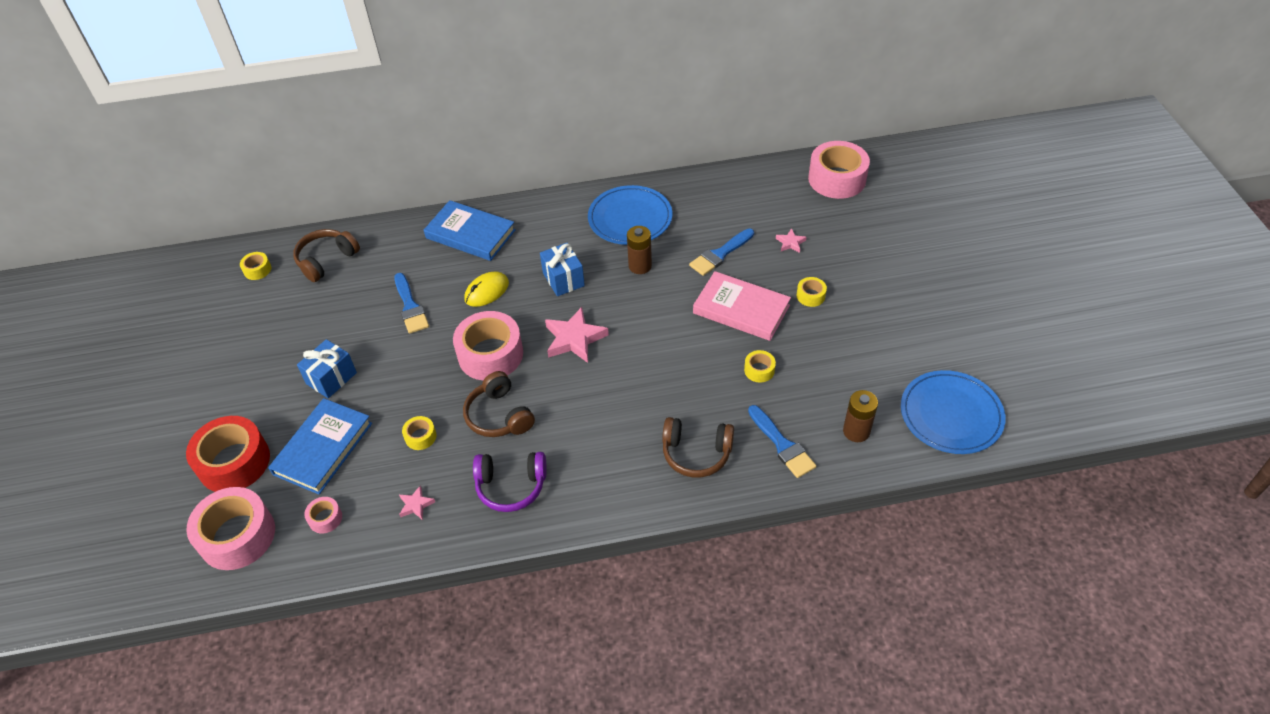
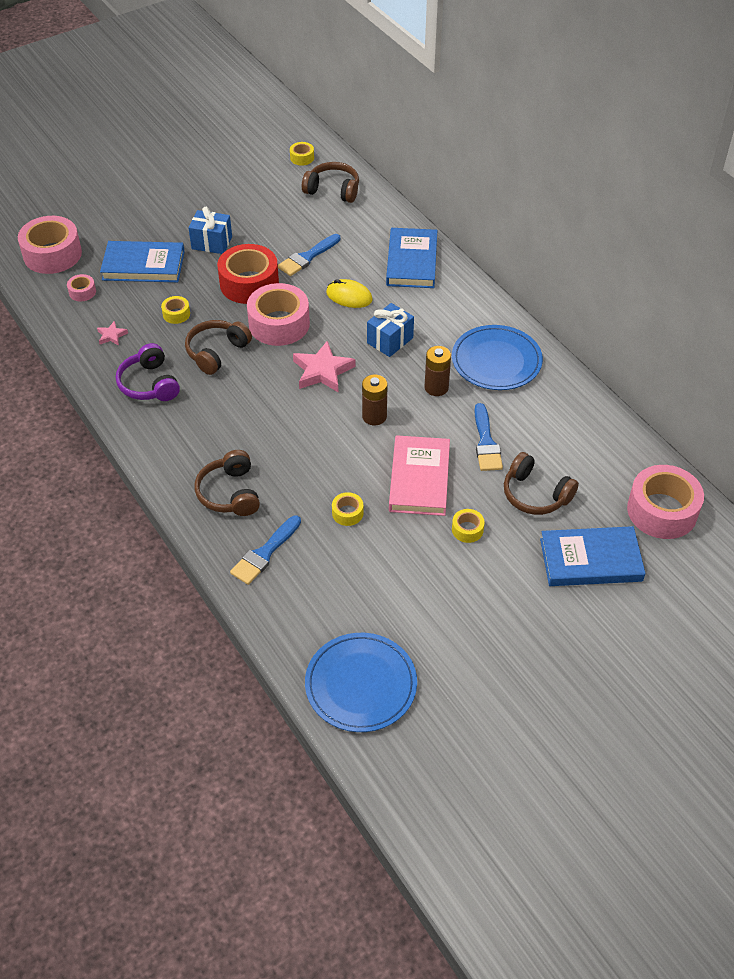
camera: 65 degrees right, 0 degrees up
red tape [186,416,270,492] -> red tape moved to [217,244,279,304]
blue brush [689,228,754,276] -> blue brush turned 120 degrees counterclockwise [474,403,503,471]
pink star [776,228,807,253] -> brown headphones [504,452,579,515]
brown battery [843,390,878,442] -> brown battery moved to [362,375,387,425]
none -> blue book [540,526,646,586]

